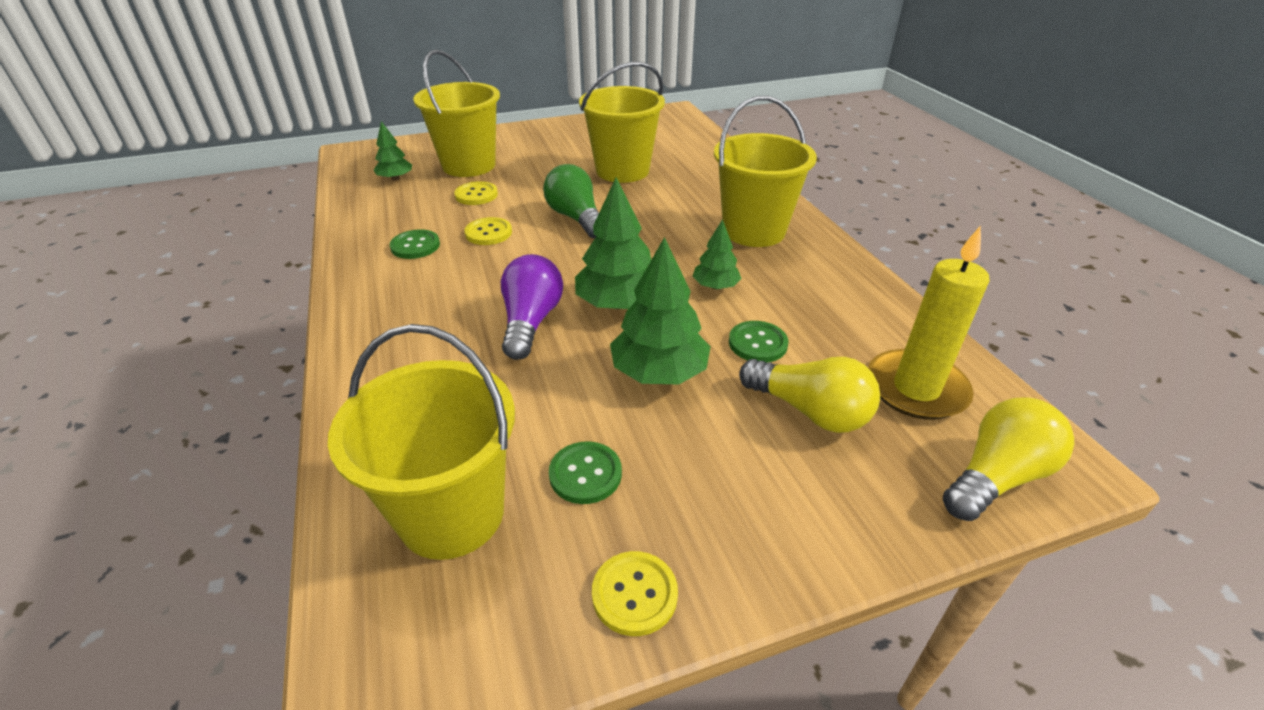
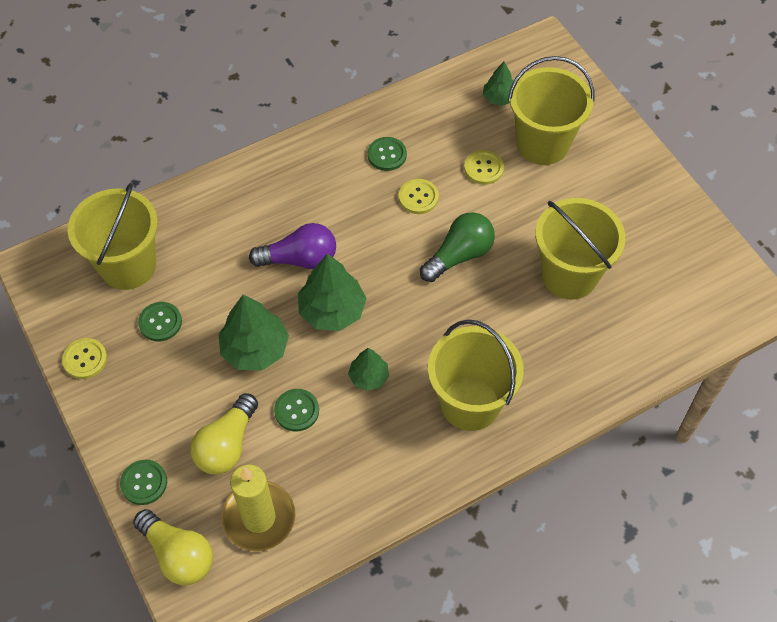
camera: 80 degrees right, 20 degrees up
none -> green button [120,460,167,505]

